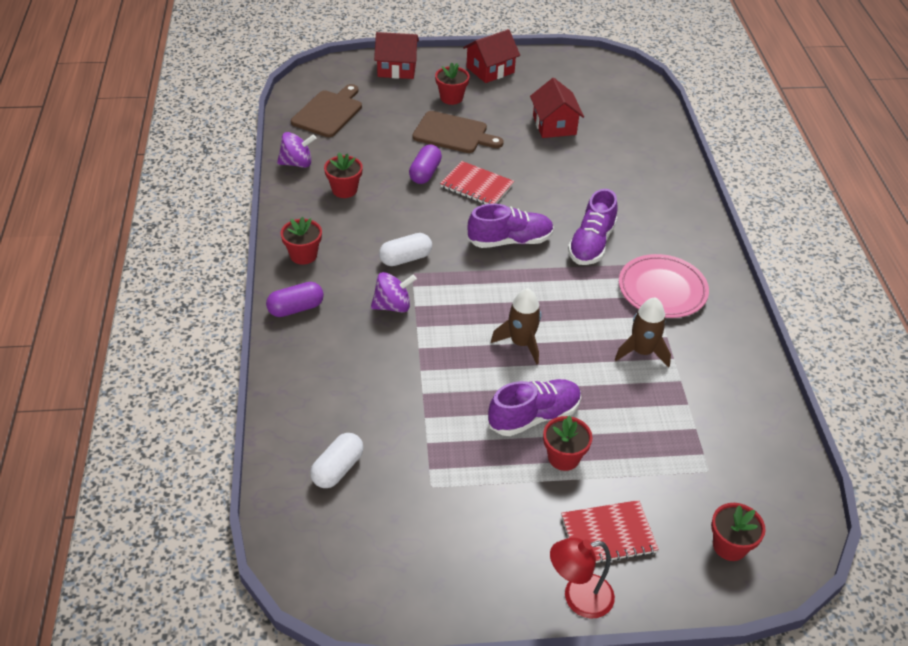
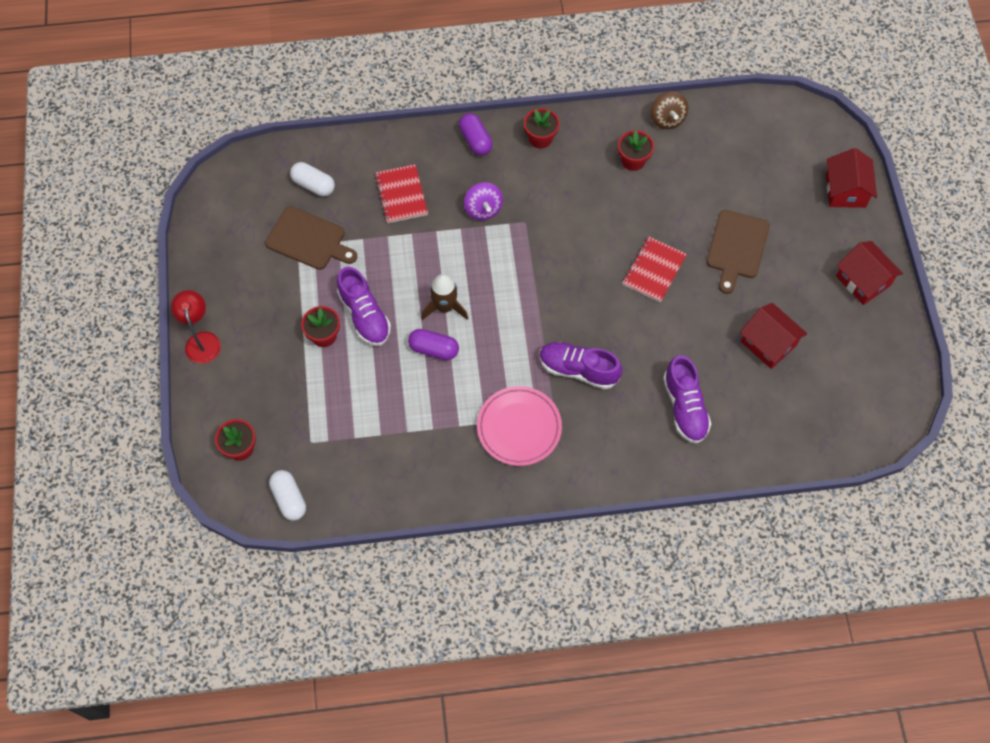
camera: 90 degrees right, 20 degrees up
purple spinning top [277,132,316,168] -> brown spinning top [651,91,688,129]
brown cutting board [291,84,362,137] -> brown cutting board moved to [265,206,357,270]
white capsule [379,233,432,266] -> white capsule moved to [269,470,306,521]
purple capsule [409,145,442,184] -> purple capsule moved to [408,329,459,360]
red flower pot [435,62,470,105] -> none
purple shoe [468,204,554,248] -> purple shoe moved to [663,356,711,444]
red house [530,78,584,138] -> red house turned 60 degrees clockwise [740,303,807,369]
red notebook [561,500,659,563] -> red notebook moved to [375,164,428,223]
brown rocket [615,297,671,367] -> none

